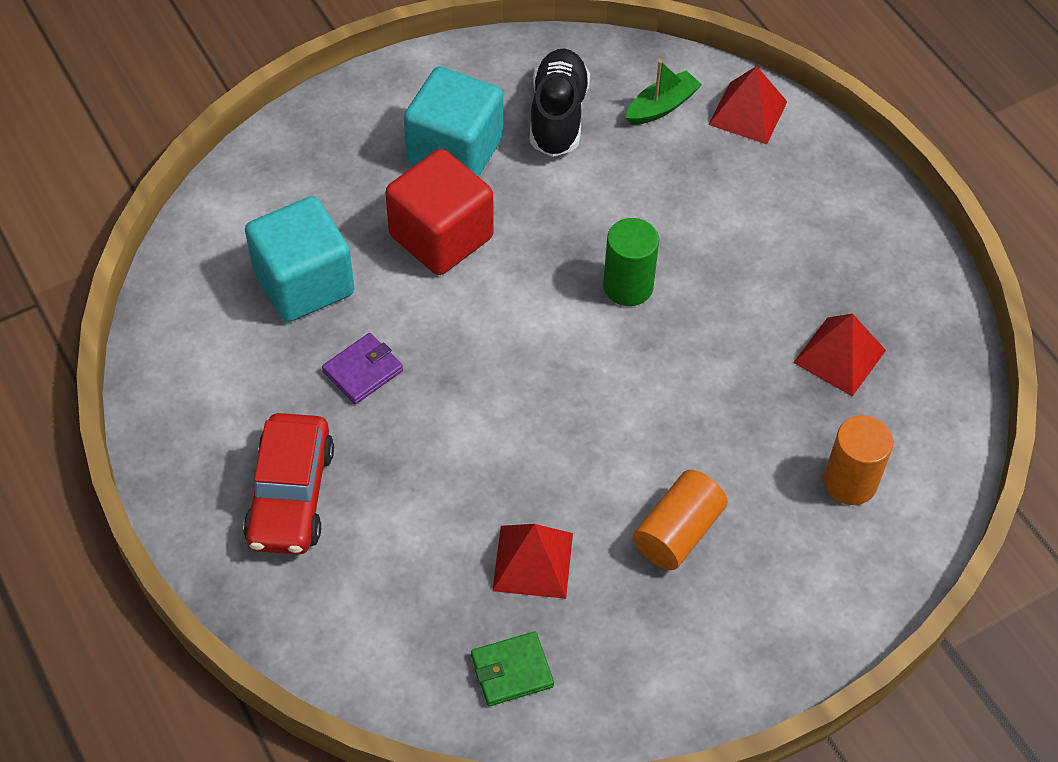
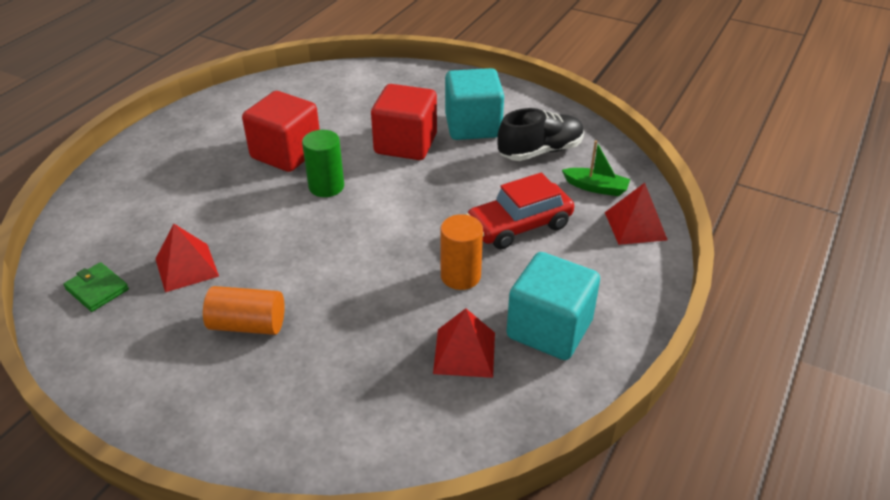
camera: 60 degrees right, 15 degrees down
red car [243,413,334,555] -> red car moved to [466,173,574,249]
turquoise cube [245,196,354,322] -> turquoise cube moved to [506,252,600,360]
purple wallet [322,333,403,404] -> red cube [242,91,320,172]
green cylinder [603,218,659,306] -> green cylinder moved to [302,130,344,197]
orange cylinder [824,415,894,505] -> orange cylinder moved to [440,214,483,290]

